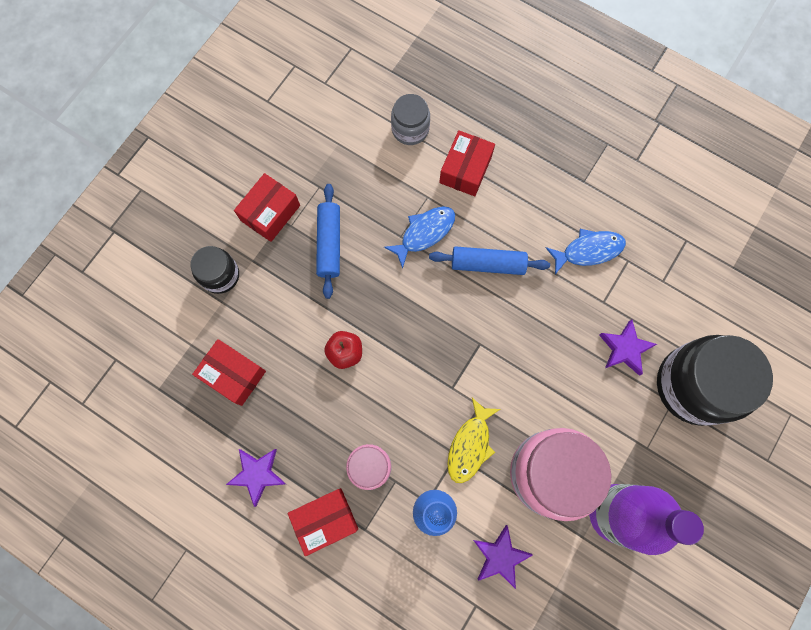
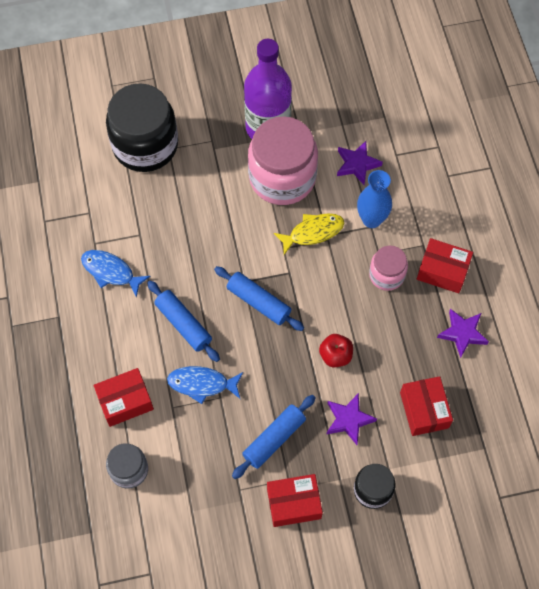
camera: 135 degrees left, 10 degrees down
purple star [599,320,657,376] -> purple star moved to [327,393,377,445]
none -> blue rolling pin [214,266,304,331]

